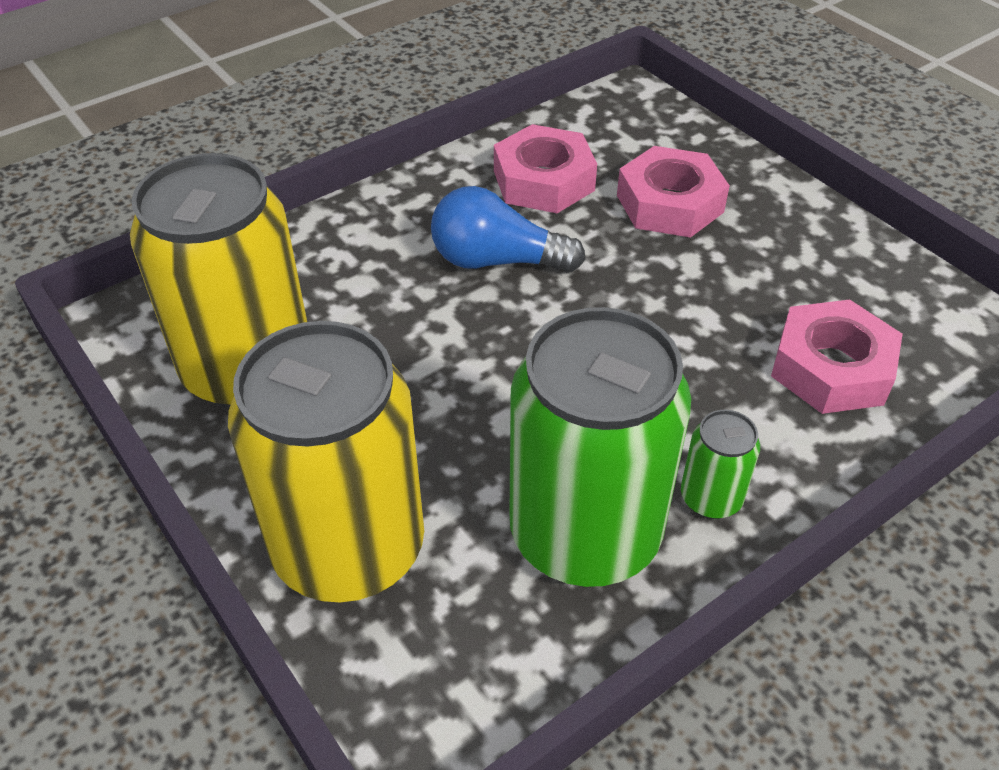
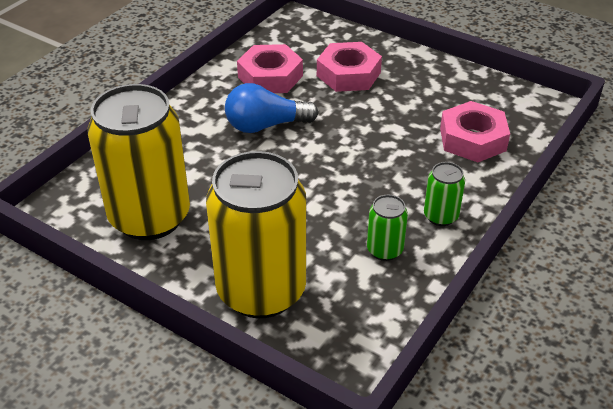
camera: 20 degrees left, 5 degrees down
green can [509,307,691,587] -> green can [367,195,408,261], size x0.43

